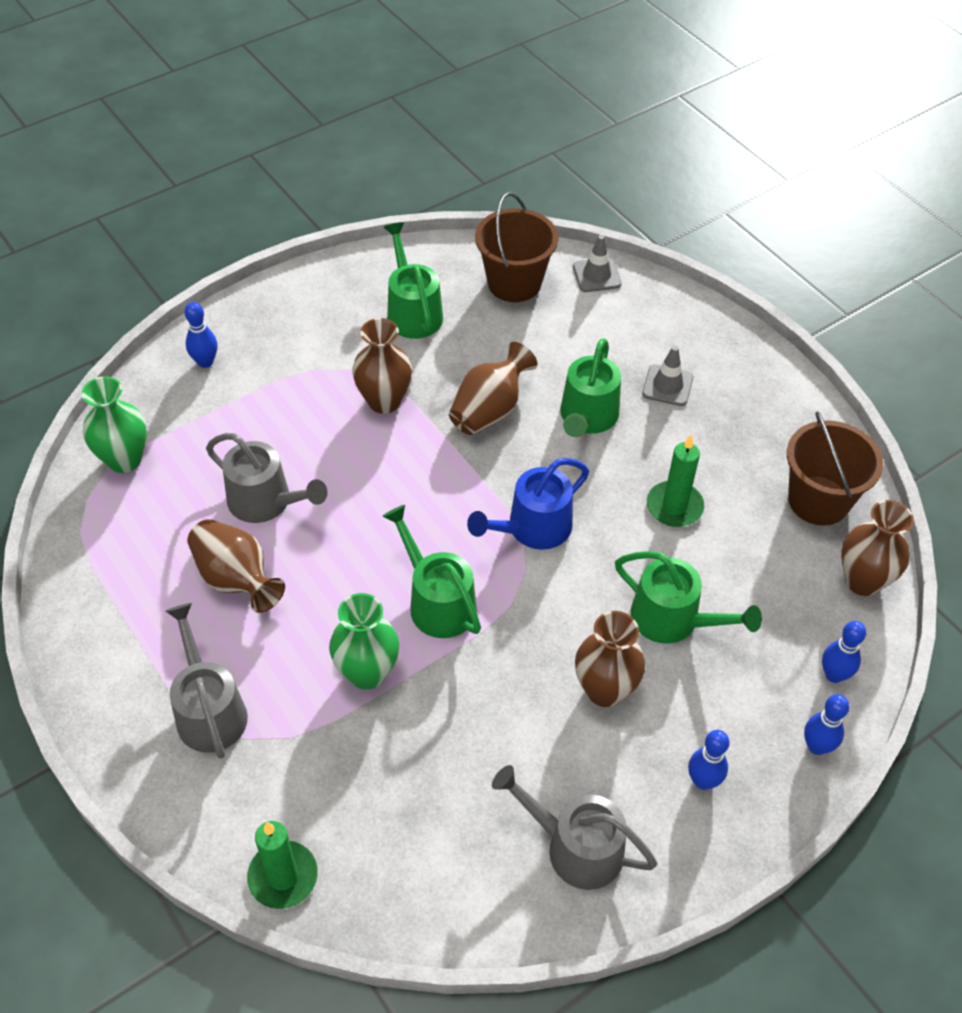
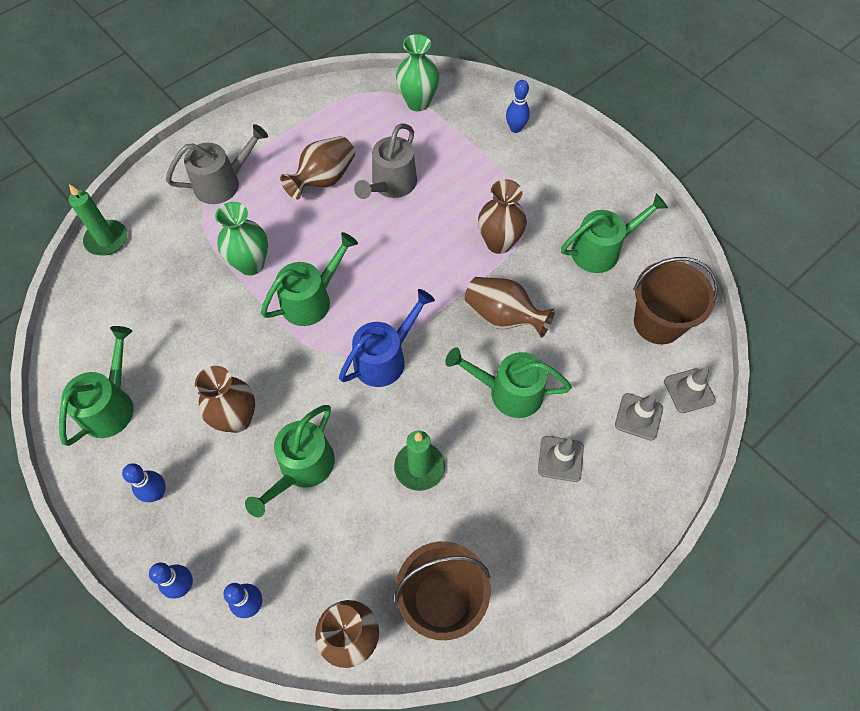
camera: 85 degrees right, 10 degrees up
blue watering can [467,458,589,550] -> blue watering can turned 90 degrees clockwise [339,289,435,387]
grey watering can [492,765,657,890] -> green watering can [59,326,133,446]
none -> grey traffic cone [615,393,663,441]

